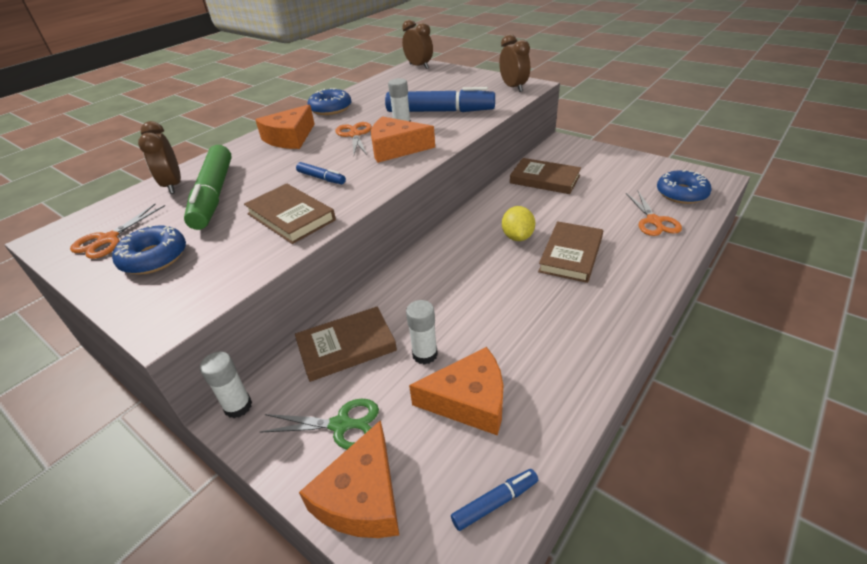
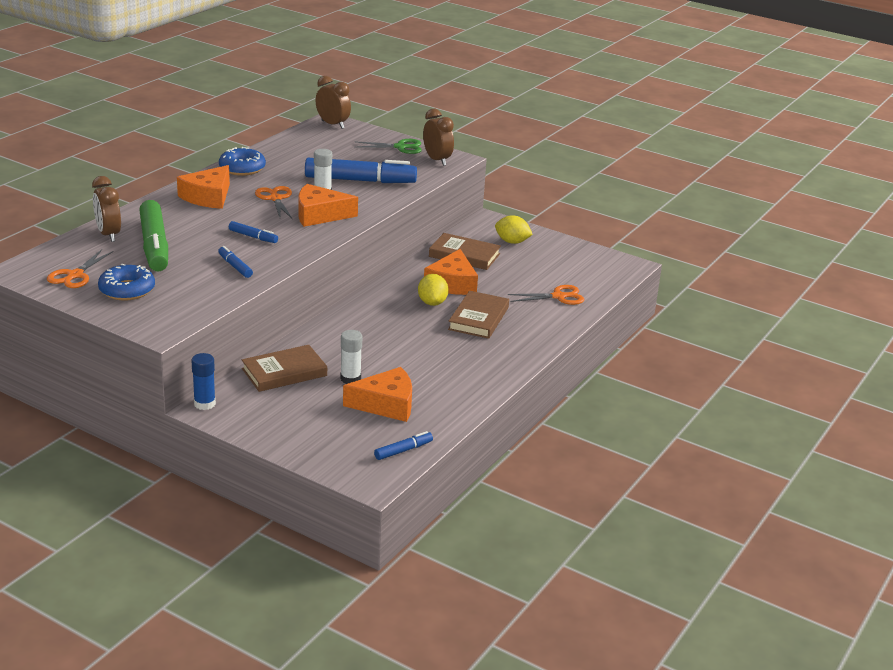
camera: 10 degrees left, 10 degrees down
white glue stick [200,352,252,418] -> blue glue stick [191,353,216,410]
brown book [244,183,336,244] -> blue marker [218,246,253,278]
green scissors [260,399,379,450] -> green scissors moved to [354,139,422,154]
orange cheese [299,420,399,538] -> orange cheese moved to [424,249,478,295]
orange scissors [626,191,682,236] -> orange scissors turned 90 degrees counterclockwise [508,285,584,305]
blue donut [657,170,712,204] -> none
none -> yellow lemon [495,215,533,244]

